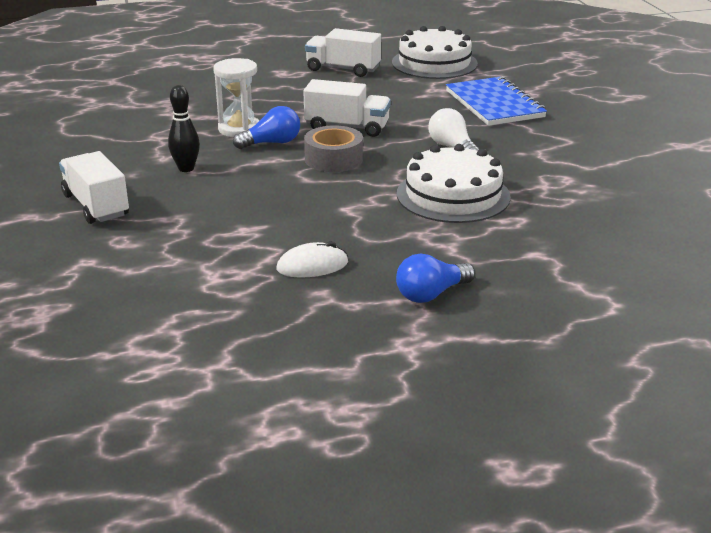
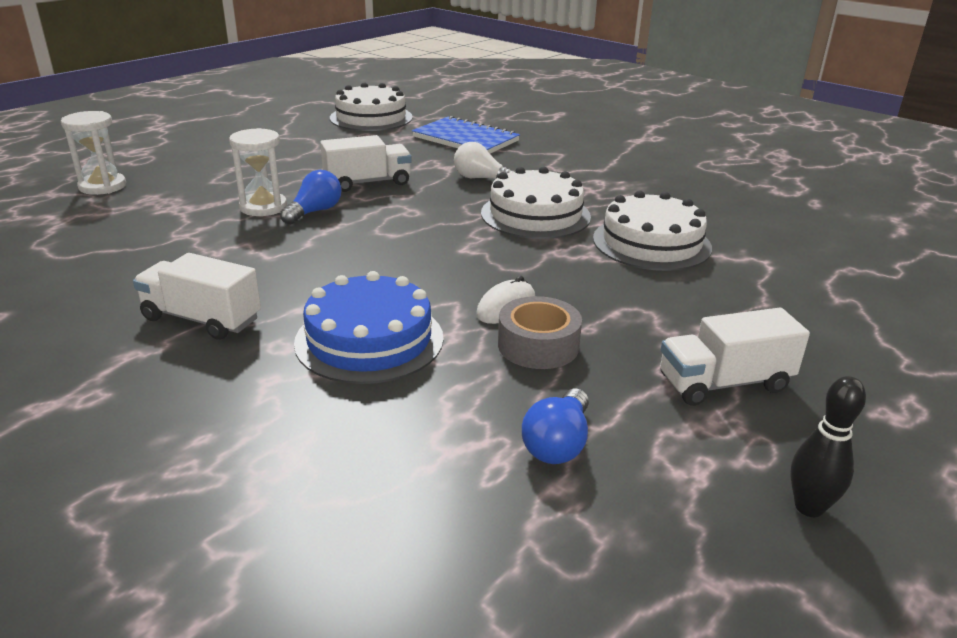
camera: 35 degrees left, 0 degrees up
black bowling pin [168,85,200,172] -> black bowling pin moved to [790,376,866,517]
grey tape [304,125,363,172] -> grey tape moved to [498,296,582,369]
white truck [305,28,381,77] -> white truck moved to [660,308,810,406]
blue light bulb [396,254,475,303] -> blue light bulb moved to [522,388,589,464]
none -> white hourglass [61,111,126,195]
none -> blue cake [294,271,444,384]
none -> white cake [593,191,712,271]

